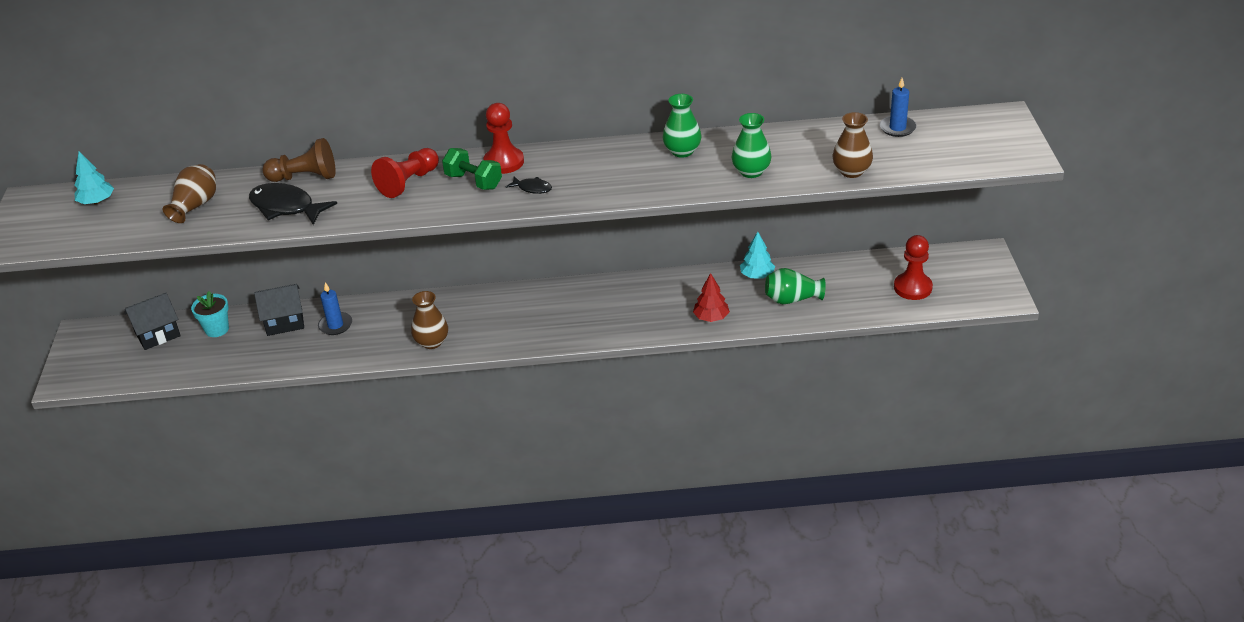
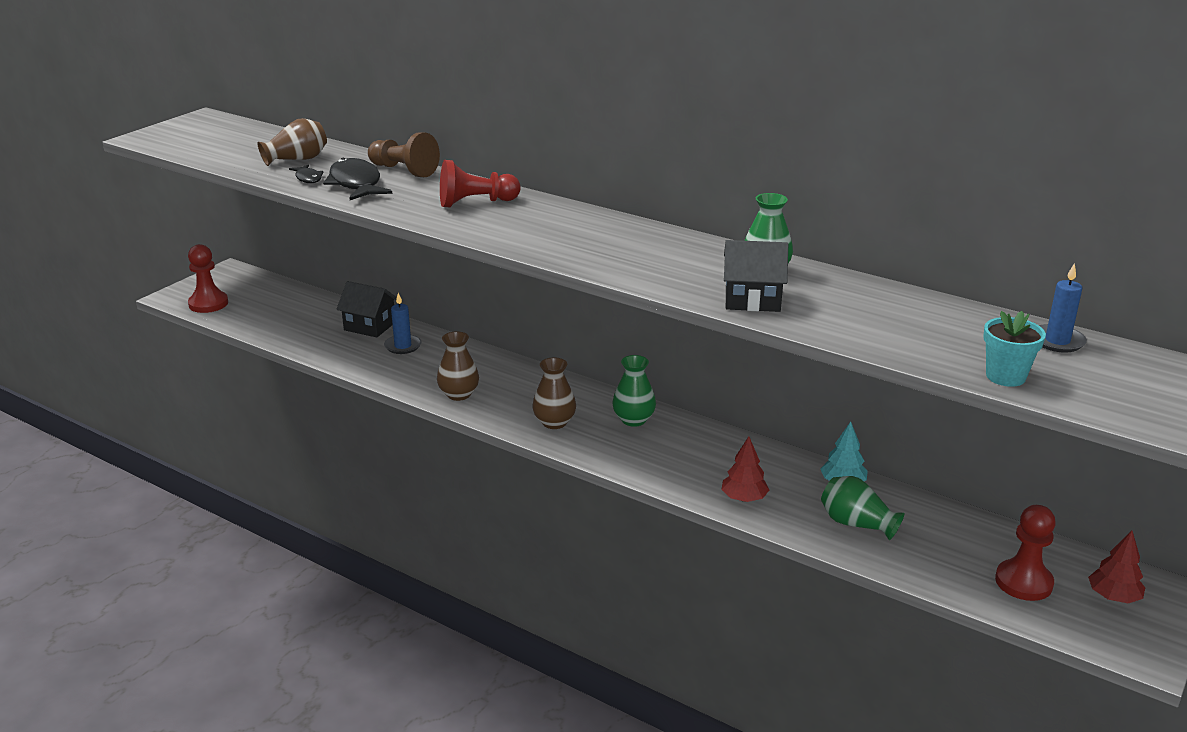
camera: 35 degrees right, 10 degrees down
turquoise tree [74,152,114,204] -> none
black house [125,293,181,350] -> black house moved to [724,240,788,312]
turquoise flower pot [191,291,229,337] -> turquoise flower pot moved to [983,311,1046,387]
green dumbbell [442,148,502,190] -> none
red pawn [483,103,524,174] -> red pawn moved to [188,244,228,313]
black fish [505,176,552,194] -> black fish moved to [289,165,323,183]
green vase [732,113,772,178] -> green vase moved to [612,355,656,427]
brown vase [832,112,873,178] -> brown vase moved to [532,357,576,429]
none -> red tree [1088,531,1145,603]

